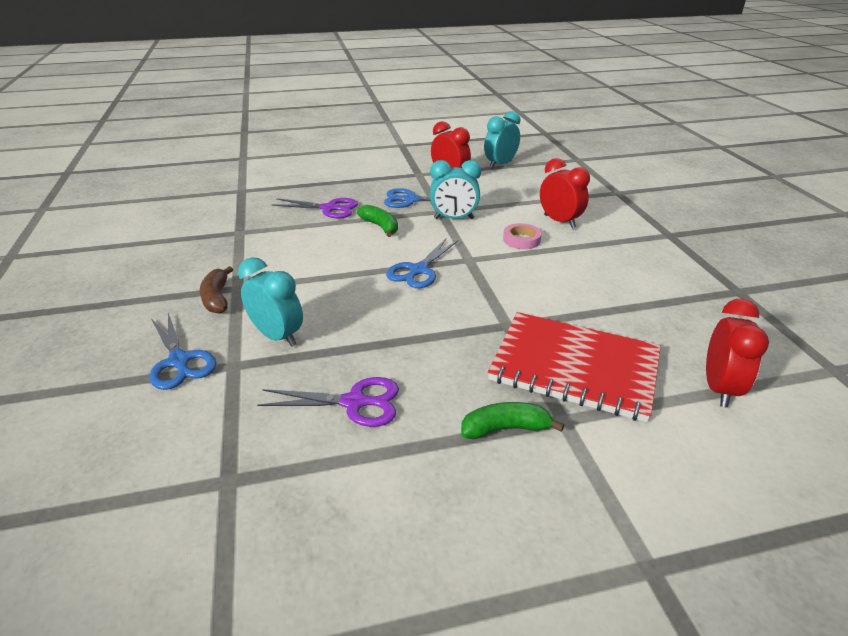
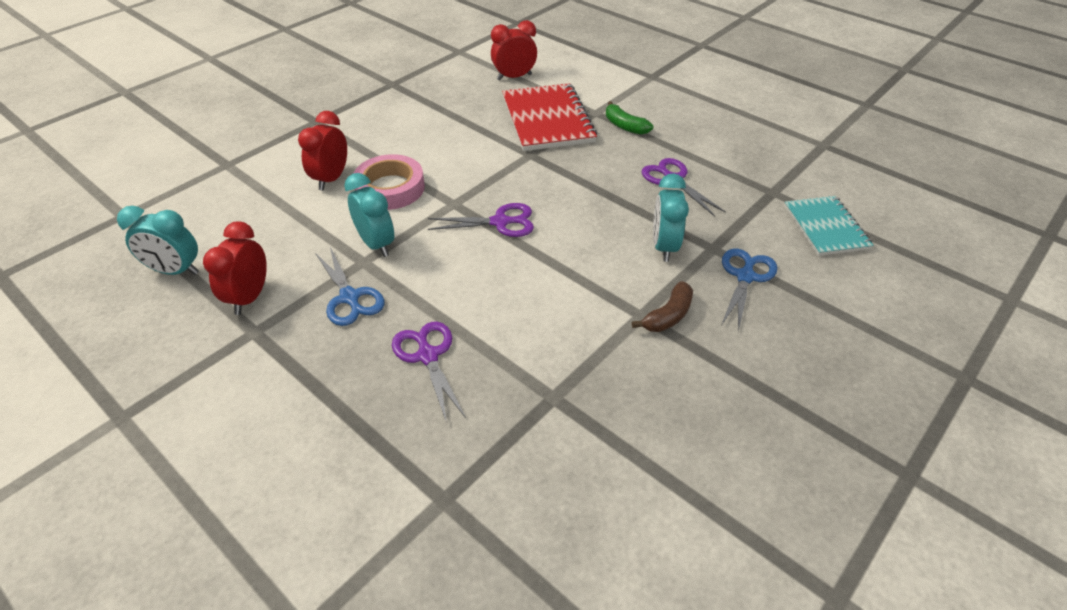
camera: 125 degrees left, 10 degrees up
green banana [357,205,398,237] -> none
blue scissors [386,239,459,288] -> purple scissors [428,203,534,237]
pink tape [503,223,542,249] -> pink tape [353,154,425,210], size x1.75
none -> turquoise notebook [784,196,874,256]

